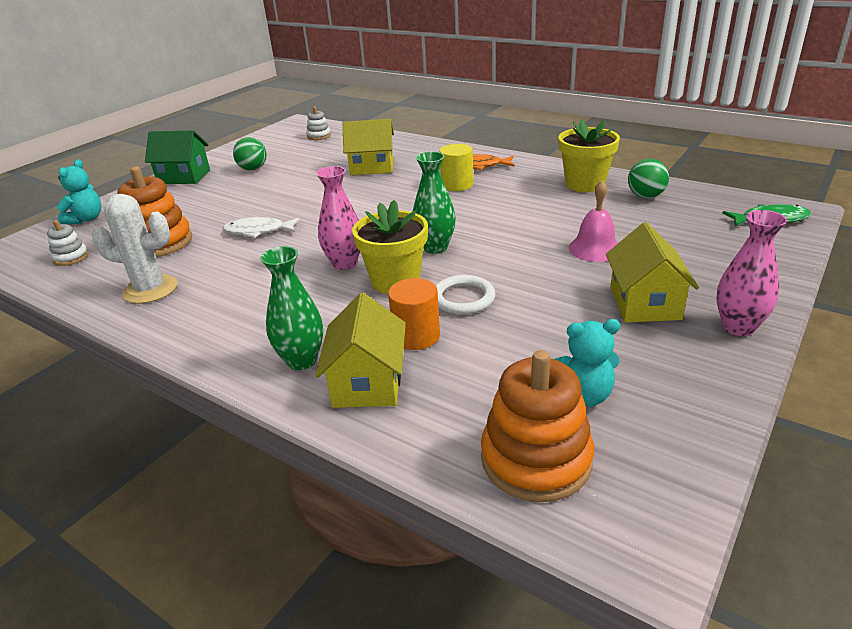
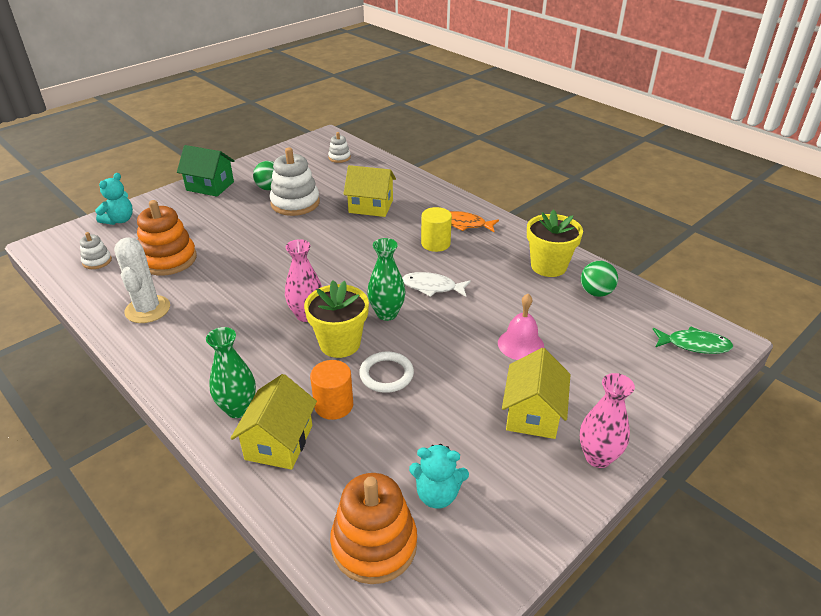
camera: 10 degrees right, 5 degrees up
white cactus [92,194,178,304] -> white cactus turned 60 degrees clockwise [114,237,170,323]
white fish [223,217,300,238] -> white fish moved to [402,272,471,297]
none -> white stacking toy [269,147,320,216]

